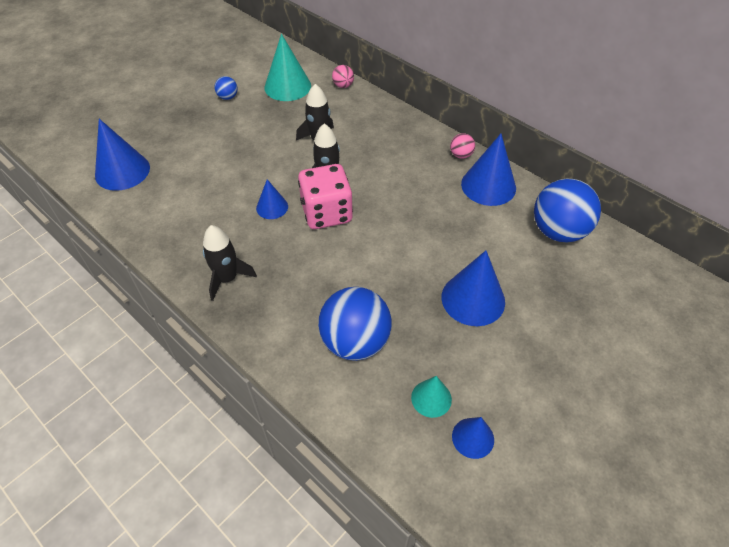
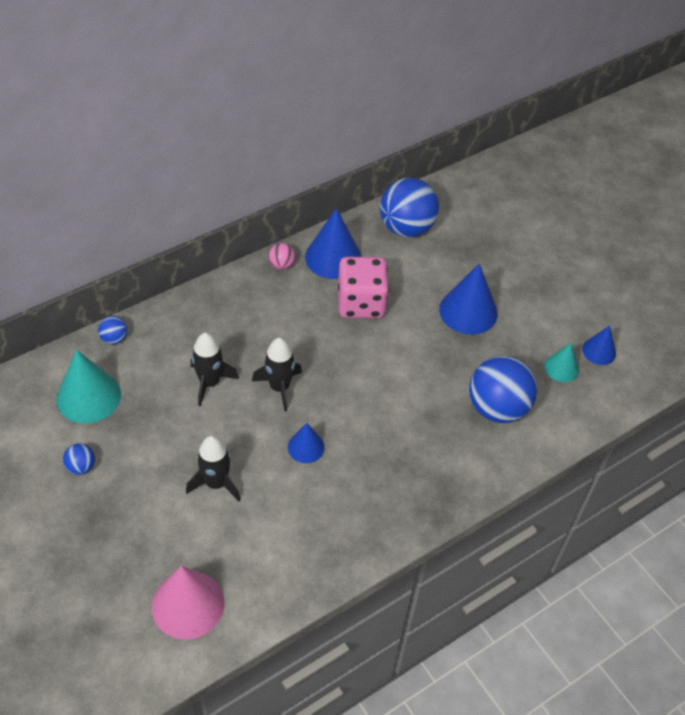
camera: 80 degrees left, 0 degrees up
blue cone [95,119,150,191] -> pink cone [152,566,225,640]
black rocket [203,225,257,301] -> black rocket moved to [186,435,240,501]
pink dice [298,164,353,229] -> pink dice moved to [338,257,389,318]
pink ball [332,65,354,88] -> blue ball [98,316,128,344]

